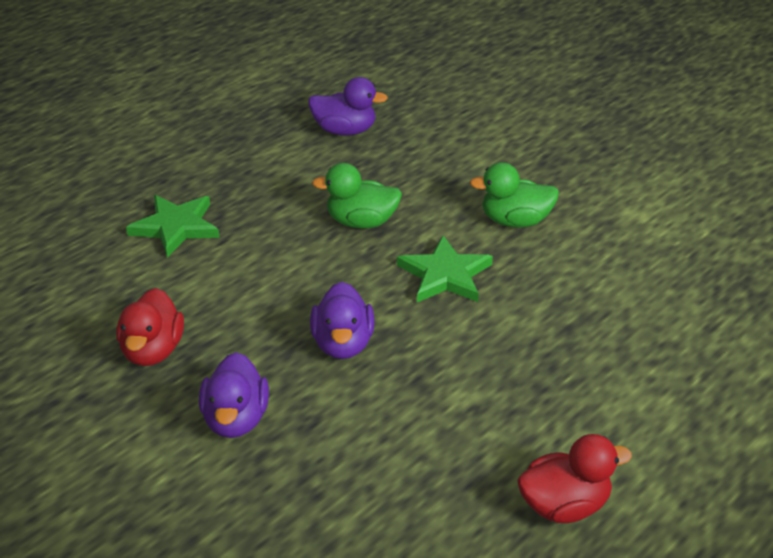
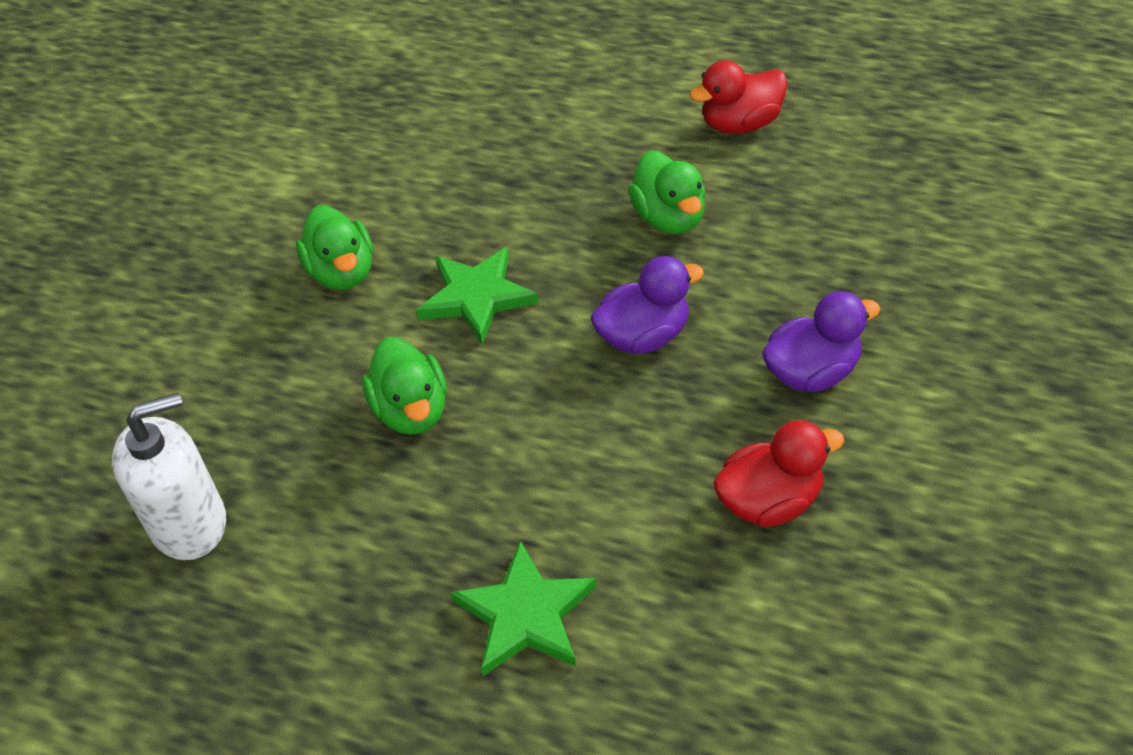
camera: 110 degrees left, 10 degrees up
purple duck [308,77,388,136] -> white soap dispenser [112,393,226,560]
red duck [517,434,632,523] -> red duck turned 75 degrees counterclockwise [690,60,787,134]
none -> green duck [628,150,706,234]

